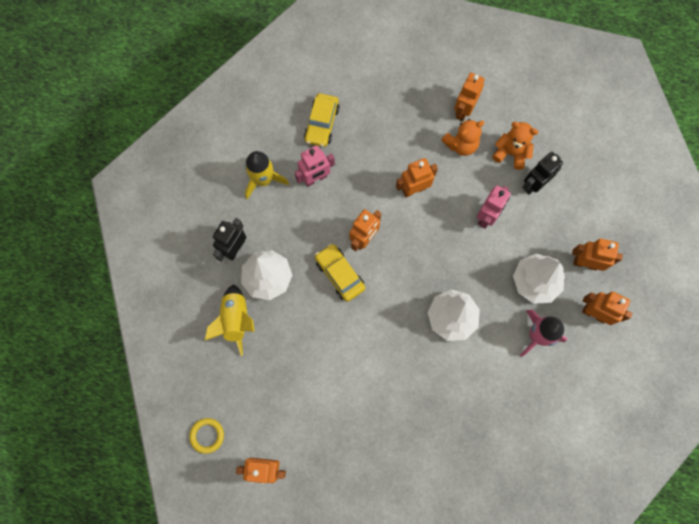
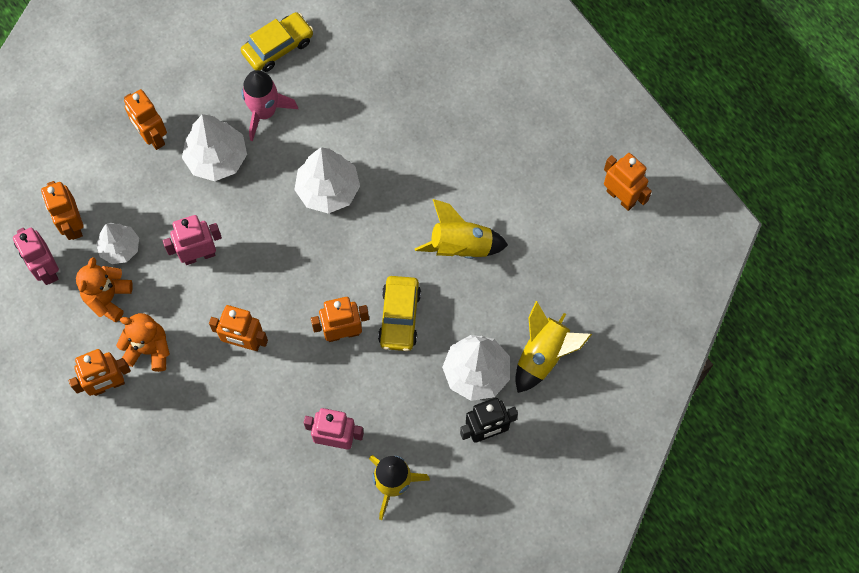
camera: 140 degrees left, 5 degrees down
yellow ring [189,418,224,454] -> none
yellow car [304,93,340,147] -> yellow car moved to [241,12,313,72]
orange teddy bear [492,122,538,170] -> orange teddy bear turned 45 degrees clockwise [76,257,133,322]
black robot [523,152,563,195] -> white tree [96,223,139,264]
orange robot [582,292,633,325] -> orange robot moved to [41,181,83,240]
none -> pink robot [13,228,59,285]
none -> yellow rocket [415,199,508,259]

